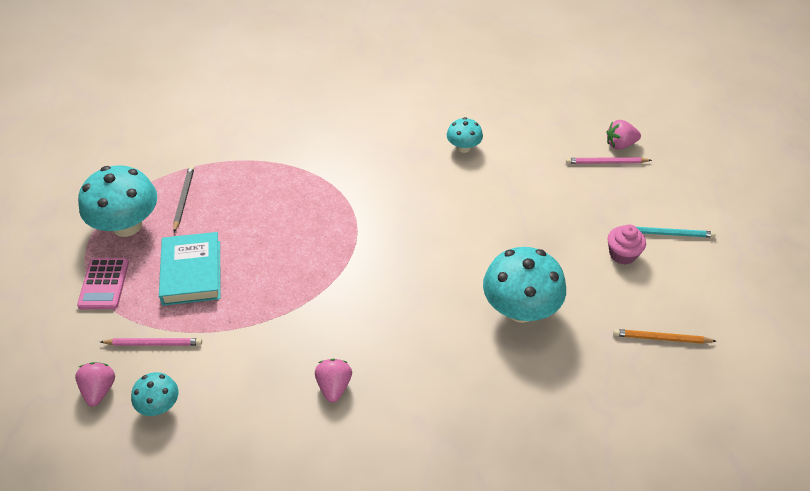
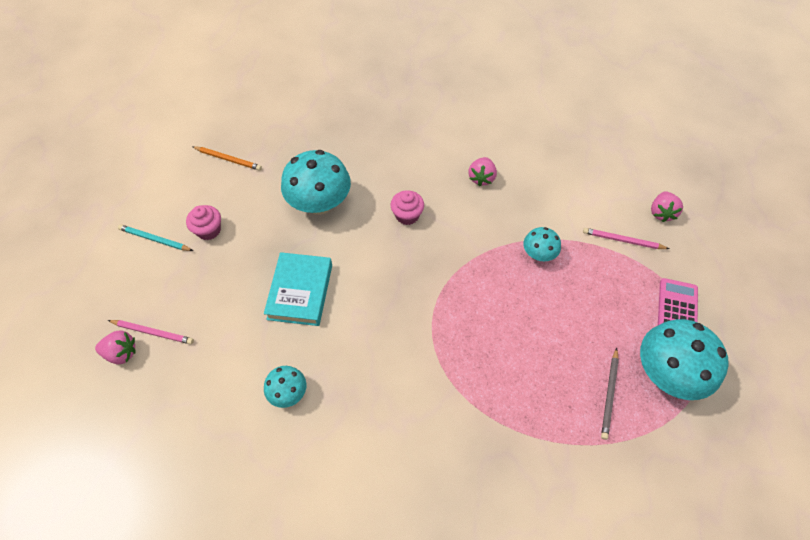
camera: 165 degrees left, 10 degrees up
turquoise mushroom [131,372,178,416] -> turquoise mushroom moved to [524,227,561,261]
turquoise book [159,232,221,306] -> turquoise book moved to [264,252,332,326]
none -> pink cupcake [391,190,424,225]

